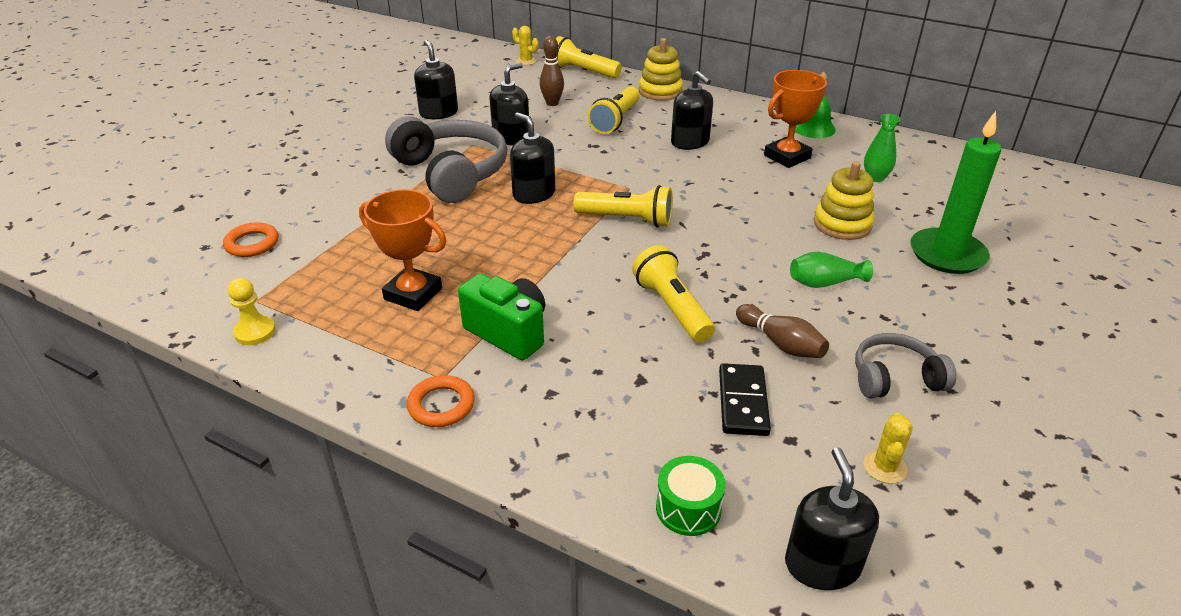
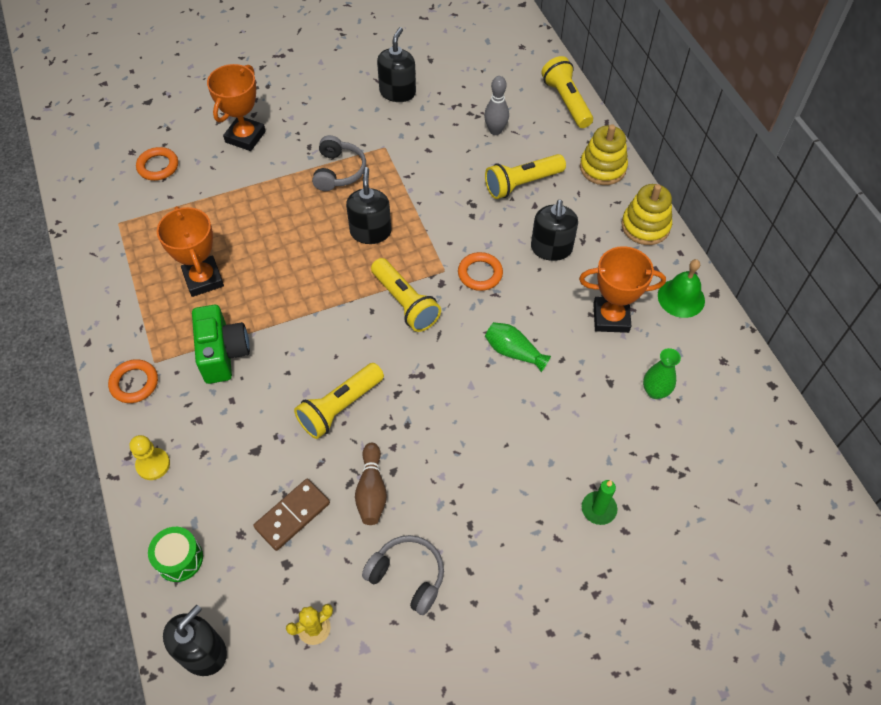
camera: 40 degrees right, 20 degrees up
yellow pawn [228,278,276,345] -> yellow pawn moved to [129,435,170,480]
grey headphones [385,116,507,203] -> grey headphones [312,135,366,191], size x0.55
black soap dispenser [489,63,529,146] -> none
yellow cactus [512,26,539,65] -> none
brown bowling pin [540,36,564,106] -> grey bowling pin [484,76,509,135]
yellow flashlight [632,245,715,343] -> yellow flashlight turned 150 degrees counterclockwise [294,363,384,439]
black domino [719,363,771,436] -> brown domino [253,479,330,551]
green vase [790,252,873,288] -> green vase moved to [485,322,551,372]
yellow stacking toy [814,161,874,240] -> yellow stacking toy moved to [621,184,672,245]
green candle [910,111,1001,274] -> green candle [582,480,617,525], size x0.49
none -> orange trophy [207,64,266,151]
none -> orange ring [458,252,503,291]

